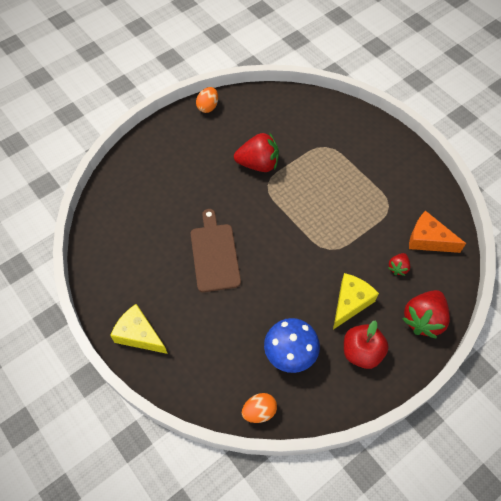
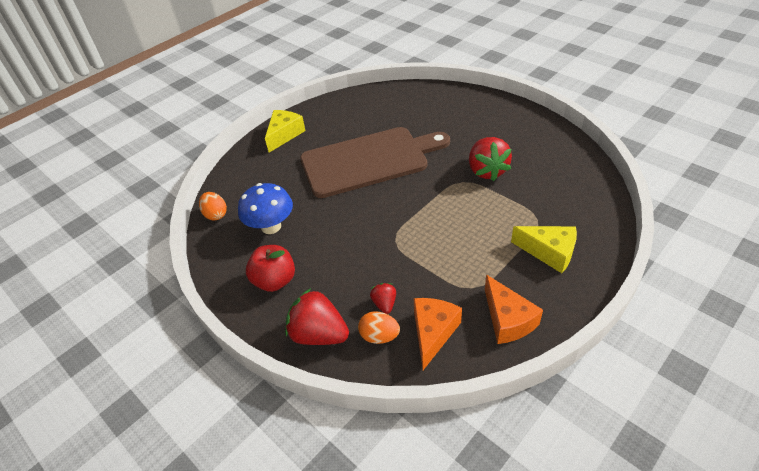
camera: 85 degrees right, 15 degrees down
brown cutting board [191,209,241,292] -> brown cutting board [300,127,450,198], size x1.68
orange egg [196,87,218,113] -> orange egg moved to [358,311,400,344]
yellow cheese [333,273,379,330] -> yellow cheese moved to [511,226,577,273]
red strawberry [388,253,410,276] -> red strawberry turned 60 degrees clockwise [370,283,396,314]
none -> orange cheese [485,275,543,344]

